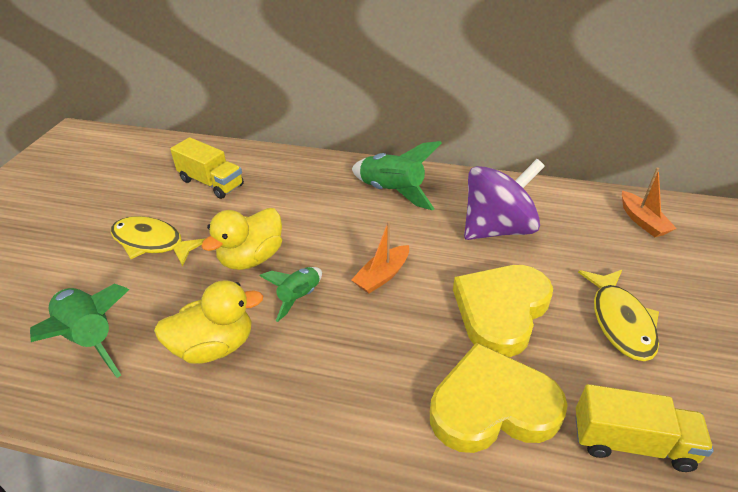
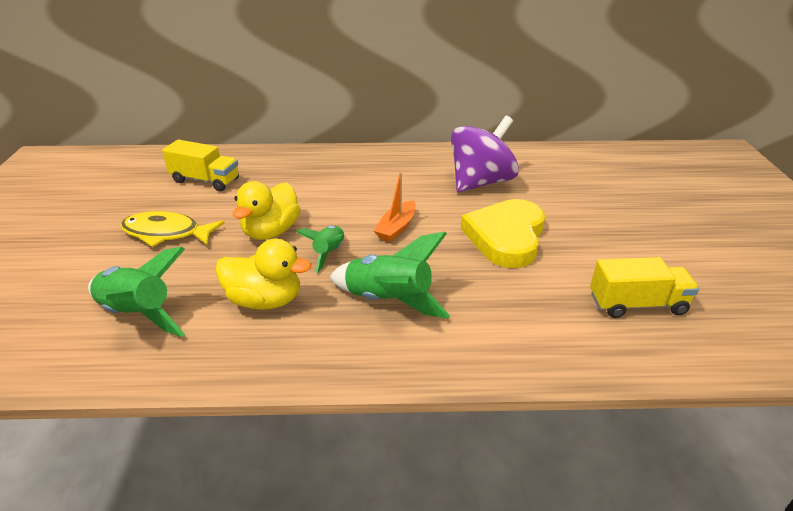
camera: 15 degrees left, 5 degrees down
yellow duck [154,280,263,364] -> yellow duck turned 45 degrees clockwise [215,238,311,310]
green rocket [352,141,442,211] -> green rocket moved to [330,232,450,319]
yellow heart [430,342,568,453] -> none
yellow fish [578,270,659,361] -> none
orange boat [622,168,677,237] -> none

